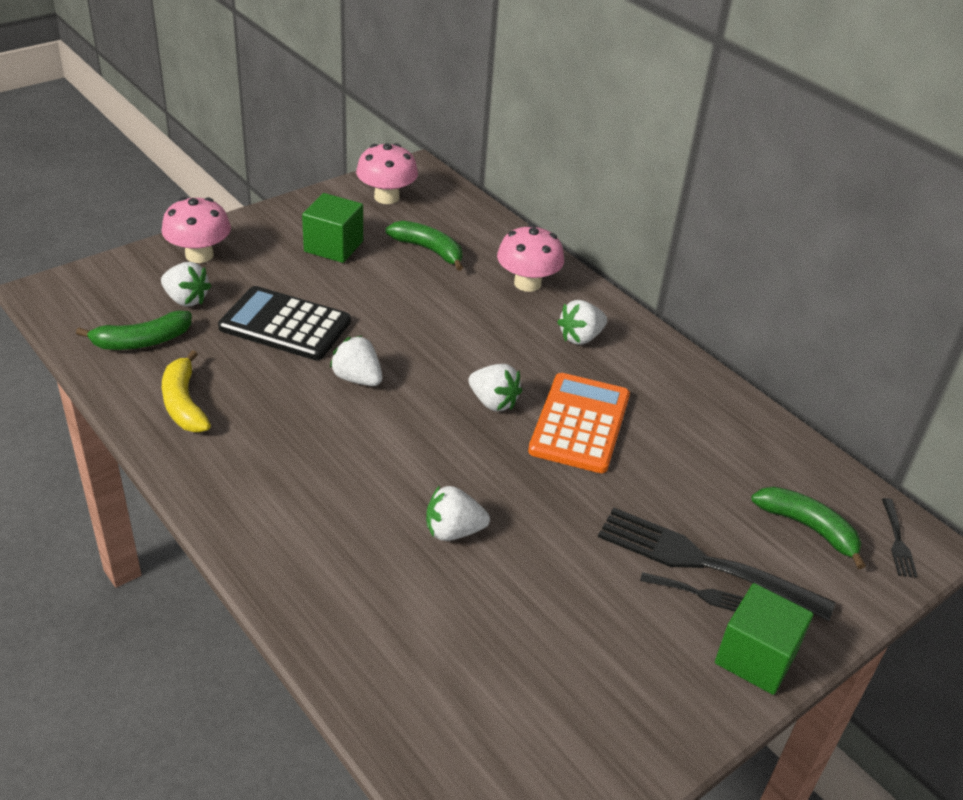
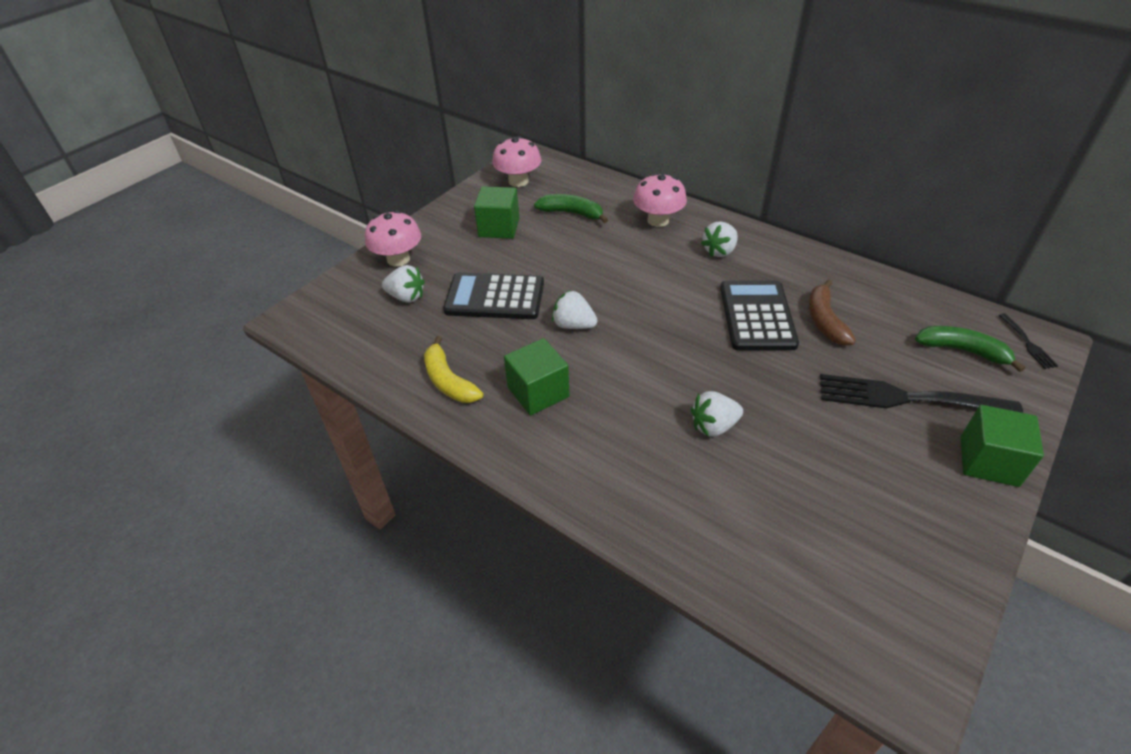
camera: 10 degrees left, 5 degrees up
green banana [76,310,192,350] -> none
white strawberry [468,364,522,412] -> none
orange calculator [528,373,630,473] -> black calculator [720,280,799,351]
black fork [640,572,744,611] -> none
none -> green cube [504,338,570,416]
none -> brown banana [809,279,856,345]

